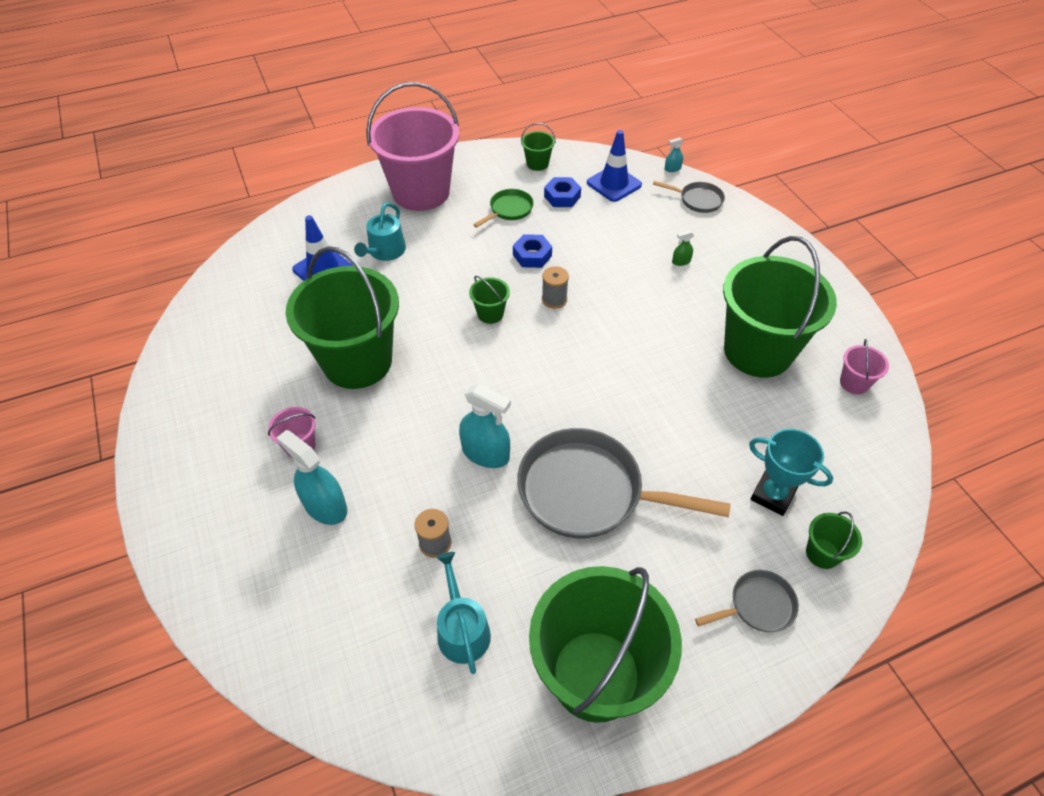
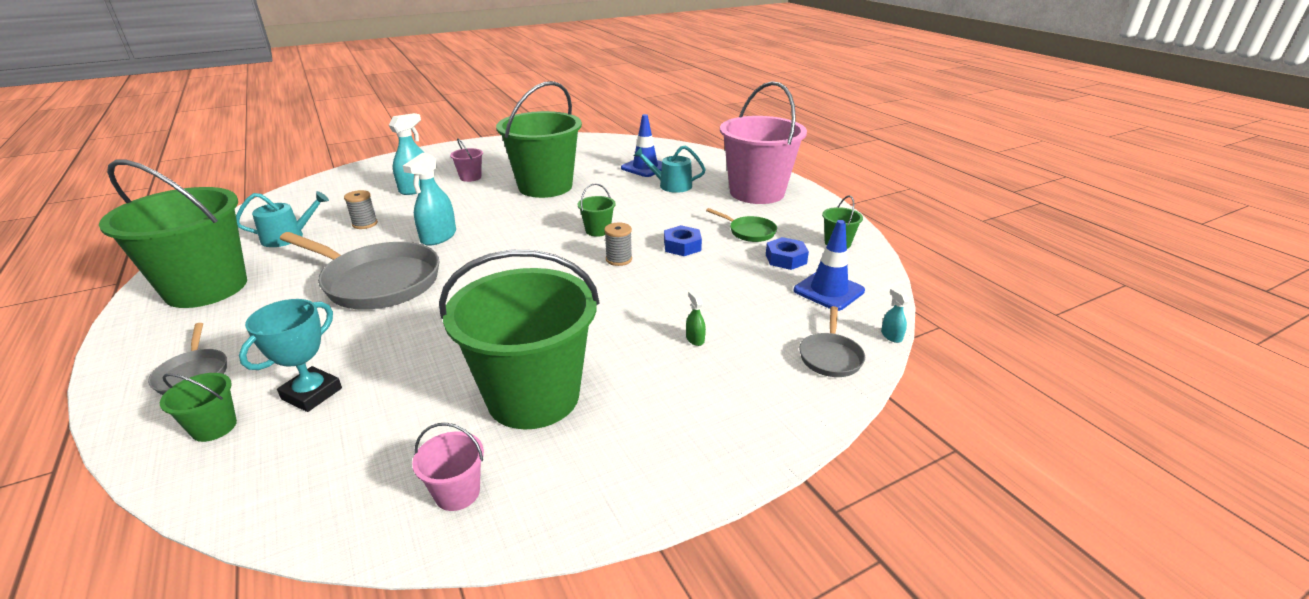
camera: 85 degrees right, 20 degrees down
grey pan [517,428,731,538] -> grey pan turned 105 degrees clockwise [280,232,439,310]

